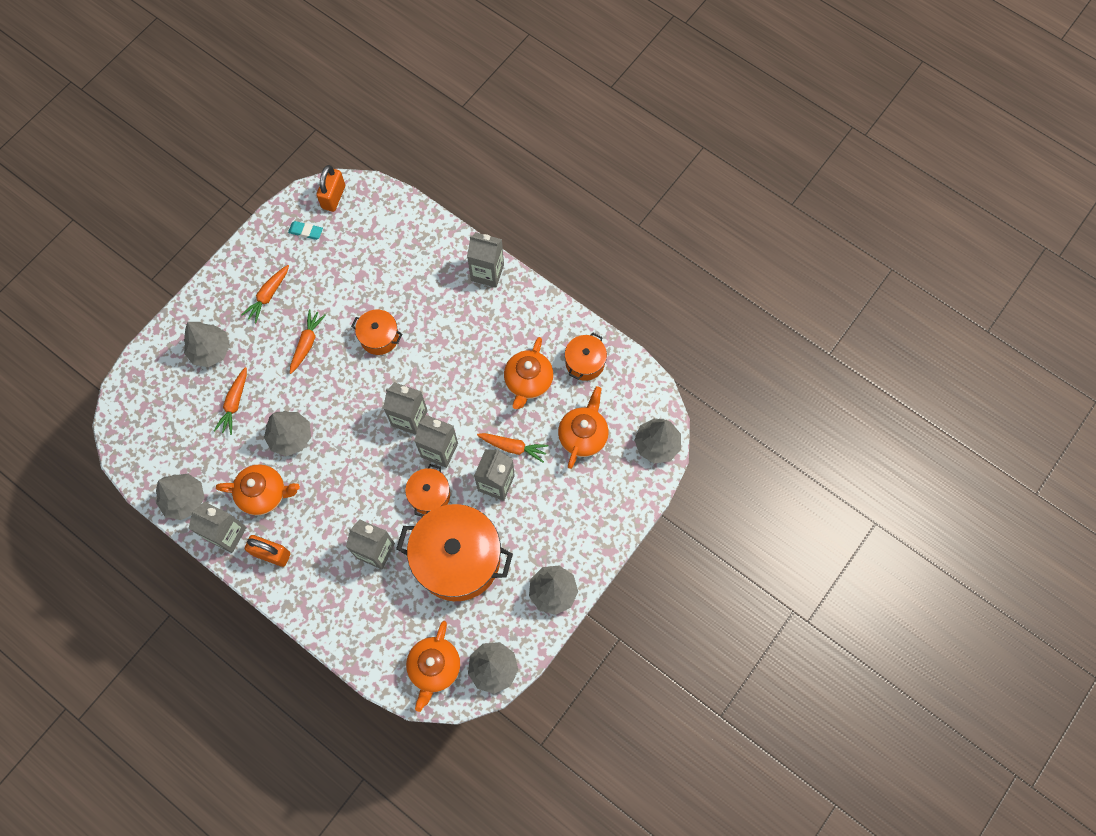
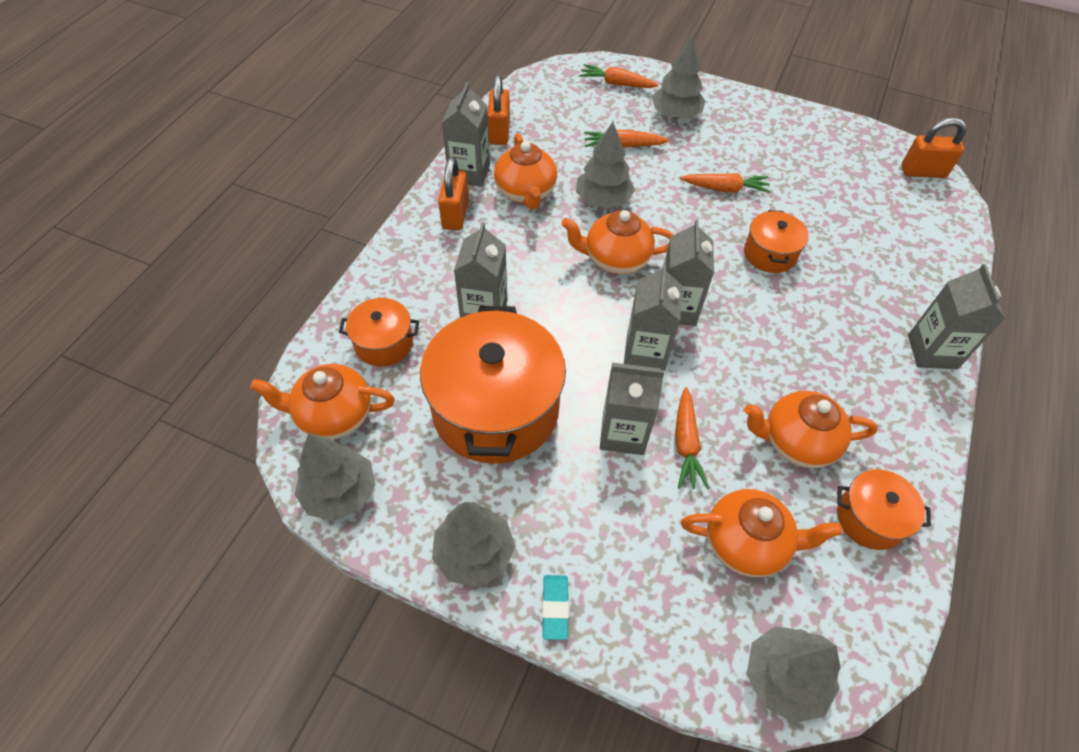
camera: 75 degrees right, 15 degrees down
grey tree [156,474,205,520] -> orange padlock [487,75,510,145]
orange carrot [241,265,289,323] -> orange carrot moved to [579,64,658,88]
turquoise eraser [288,221,323,240] -> turquoise eraser moved to [542,575,569,640]
orange pot [405,464,450,517] -> orange pot moved to [339,298,419,367]
none -> orange teapot [561,210,674,274]

